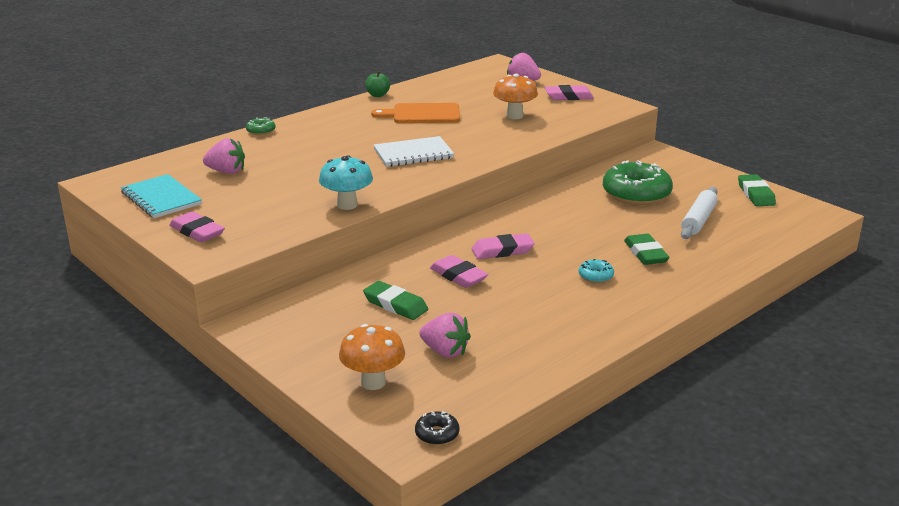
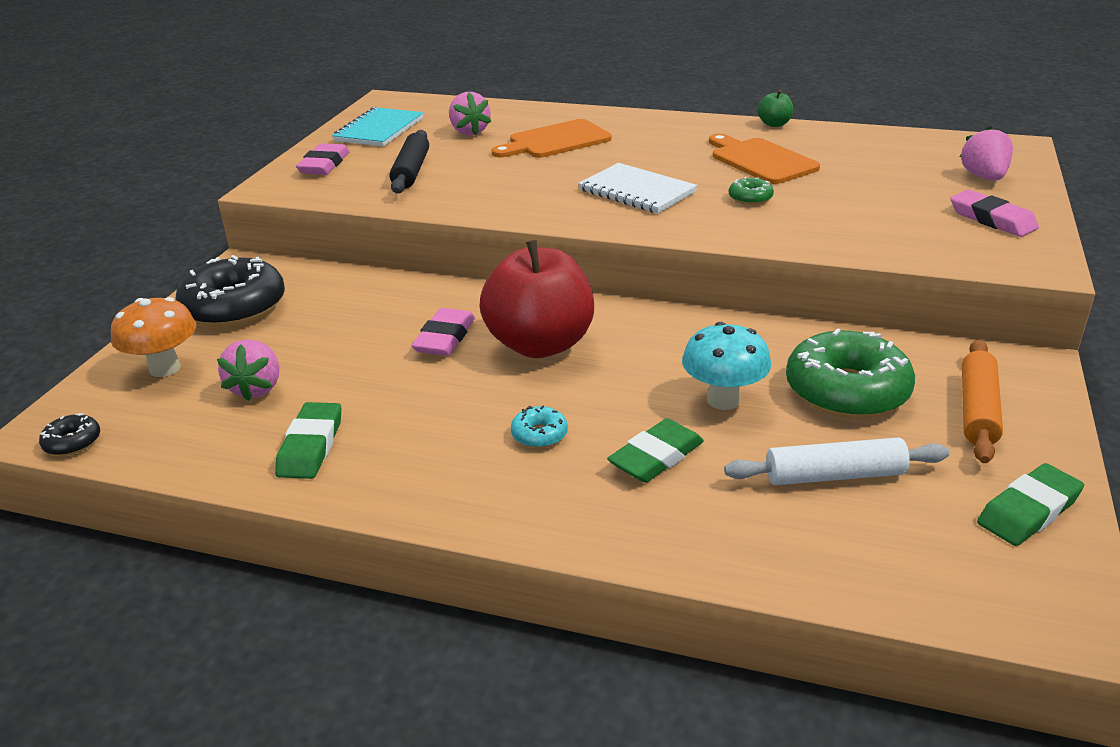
camera: 60 degrees right, 5 degrees up
green donut [246,117,276,135] -> green donut moved to [729,177,774,205]
turquoise mushroom [319,156,373,210] -> turquoise mushroom moved to [682,322,771,410]
green eraser [363,281,428,320] -> green eraser moved to [275,402,341,479]
pink eraser [472,233,535,259] -> red apple [479,240,594,358]
orange mushroom [493,74,538,119] -> none
none -> black donut [176,255,285,327]
none -> black rolling pin [390,130,429,194]
none -> orange cutting board [492,119,612,158]
none -> orange rolling pin [962,339,1003,463]

